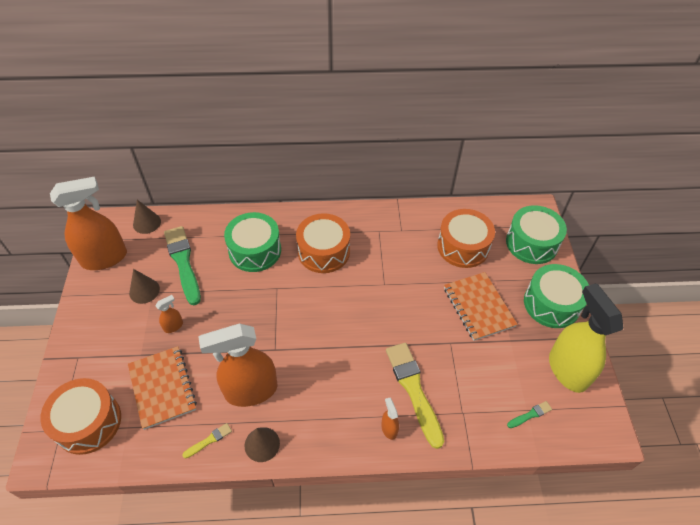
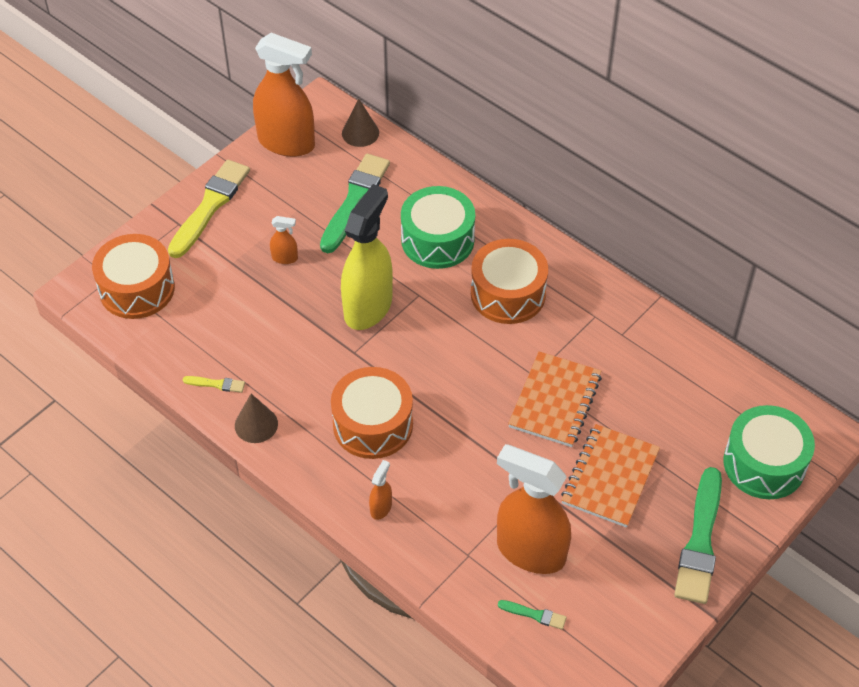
camera: 45 degrees right, 0 degrees up
orange notebook [128,346,197,430] -> orange notebook moved to [508,351,602,447]
brown cone [129,269,160,304] -> none
orange spray bottle [198,323,277,407] -> orange spray bottle moved to [497,444,571,574]
yellow brush [386,343,444,449] -> yellow brush moved to [168,160,250,258]
orange drum [437,209,495,268] -> orange drum moved to [331,367,413,459]
green drum [524,264,589,328] -> green brush [674,467,722,604]
yellow spray bottle [549,283,623,393] -> yellow spray bottle moved to [341,184,393,330]

